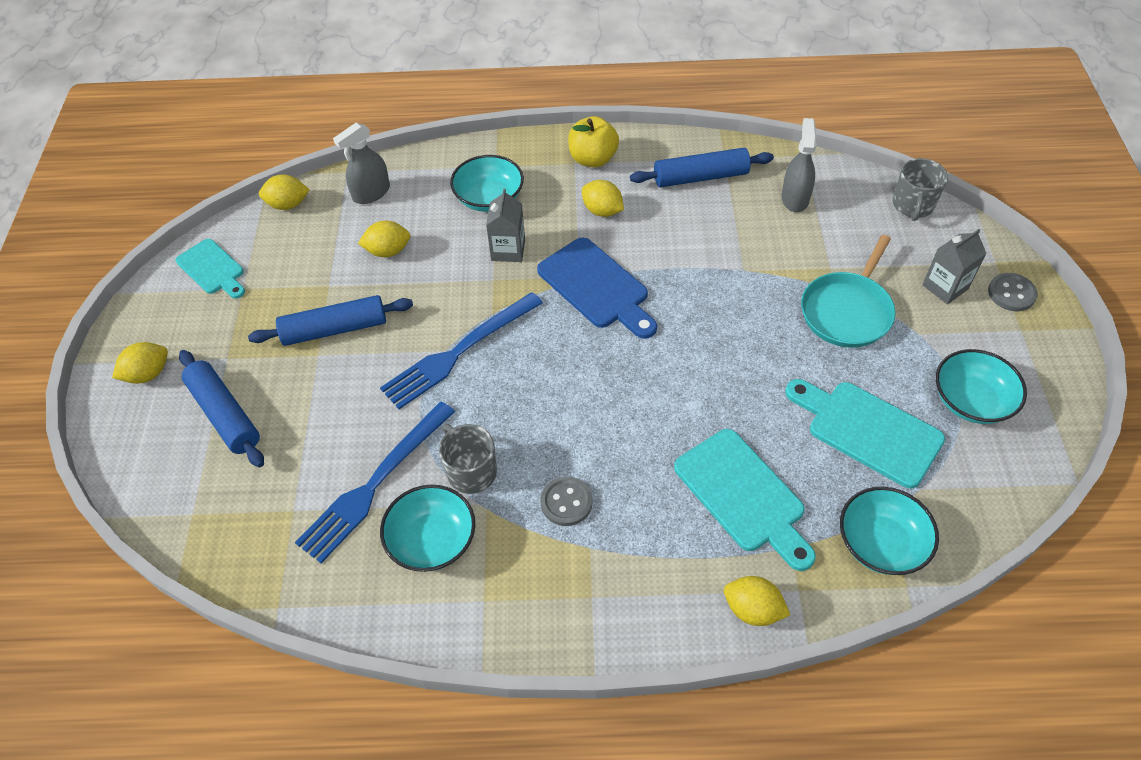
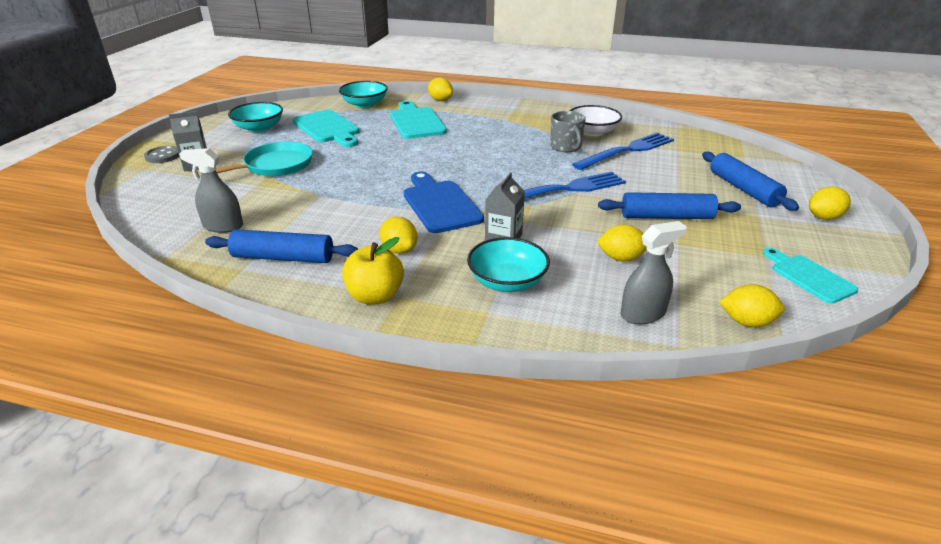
camera: 165 degrees left, 20 degrees down
turquoise bowl [380,485,475,572] -> white bowl [570,105,622,136]
grey button [540,476,593,526] -> none
grey spray bottle [782,118,816,212] -> grey spray bottle turned 75 degrees clockwise [179,148,243,233]
grey mug [893,158,948,221] -> none

